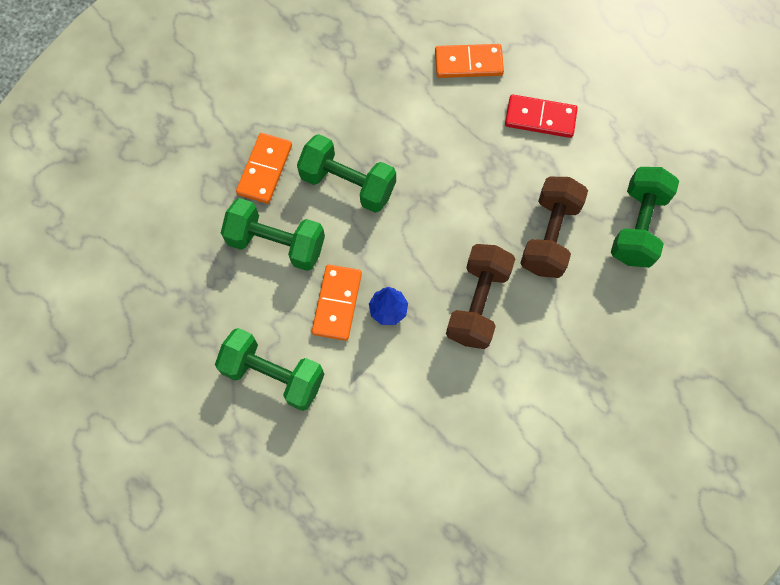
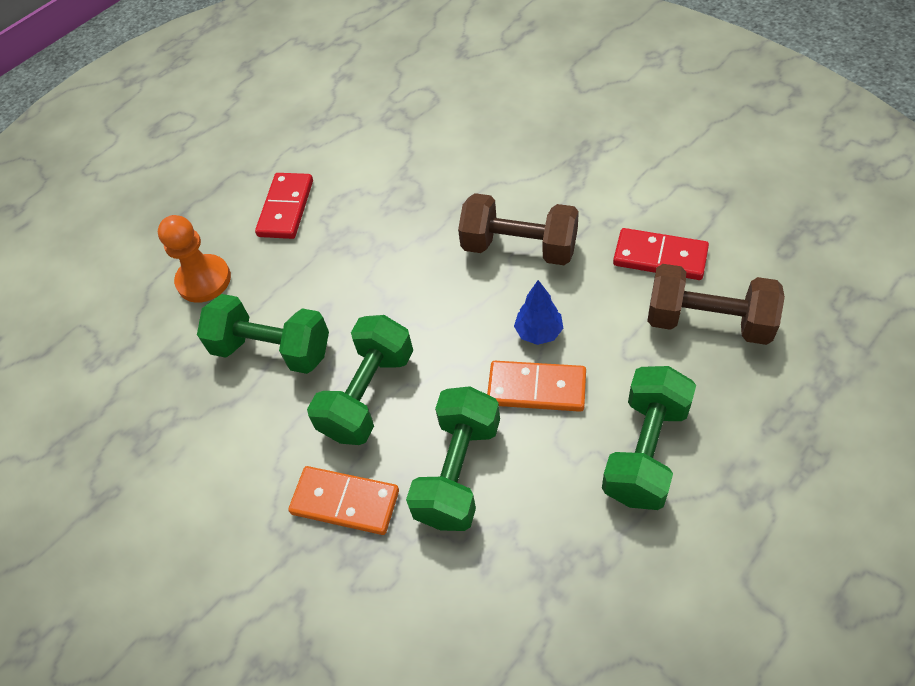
camera: 85 degrees left, 15 degrees down
orange domino [435,44,504,78] -> orange pawn [158,215,231,303]
brown dumbbell [520,177,588,278] -> brown dumbbell moved to [647,264,785,345]
green dumbbell [611,167,679,268] -> green dumbbell moved to [197,294,329,374]
none -> red domino [613,228,709,280]

